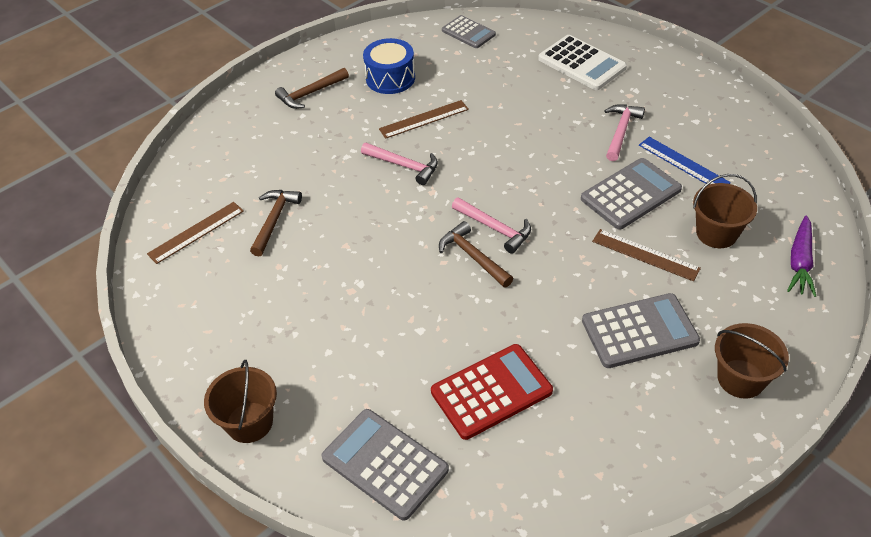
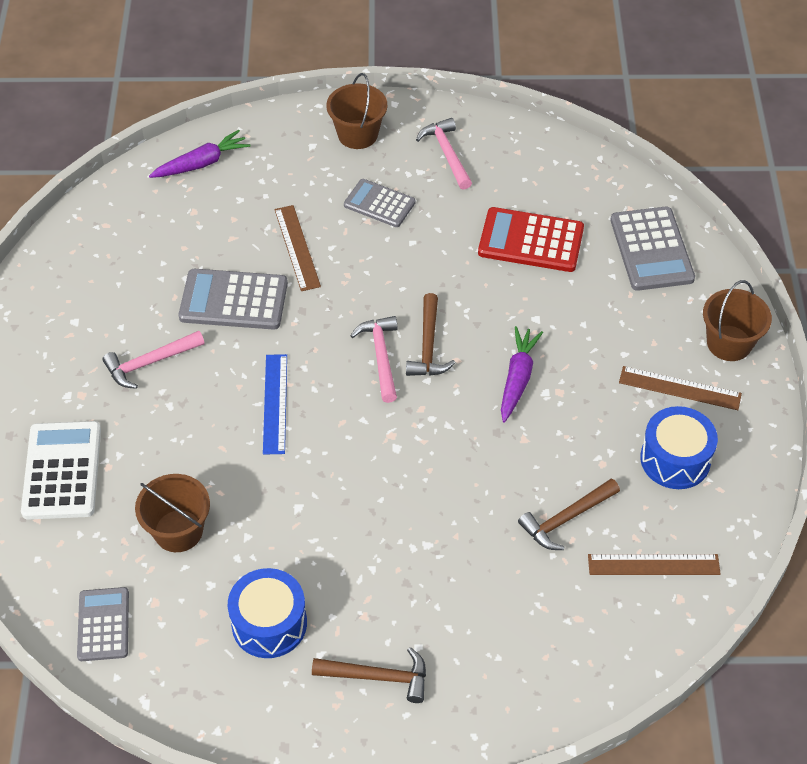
camera: 140 degrees left, 5 degrees up
pink hammer [361,143,438,185] -> pink hammer moved to [416,118,472,190]
brown ruler [379,100,469,139] -> brown ruler moved to [619,366,742,410]
grey calculator [582,293,700,368] -> grey calculator [344,179,416,227], size x0.65
blue ruler [639,137,731,184] -> blue ruler moved to [263,354,287,455]
brown bucket [693,174,757,248] -> brown bucket moved to [135,474,210,552]
none -> purple carrot [501,326,543,422]
none -> blue drum [640,406,718,489]

